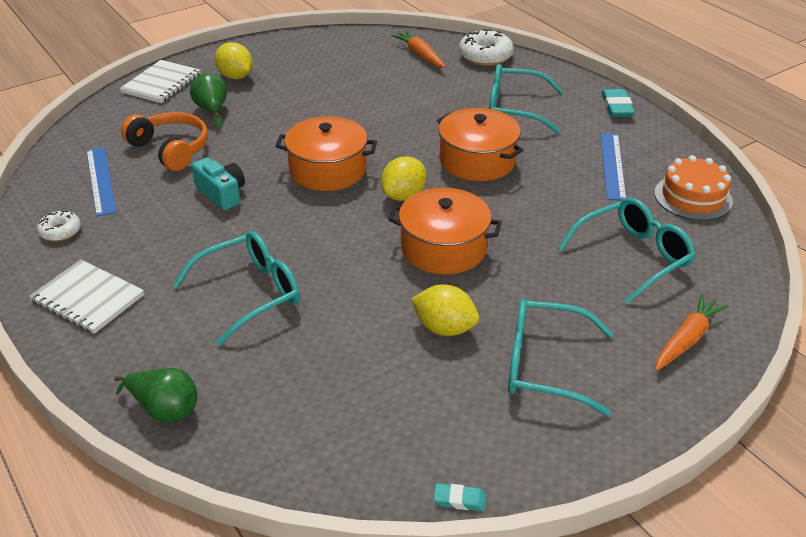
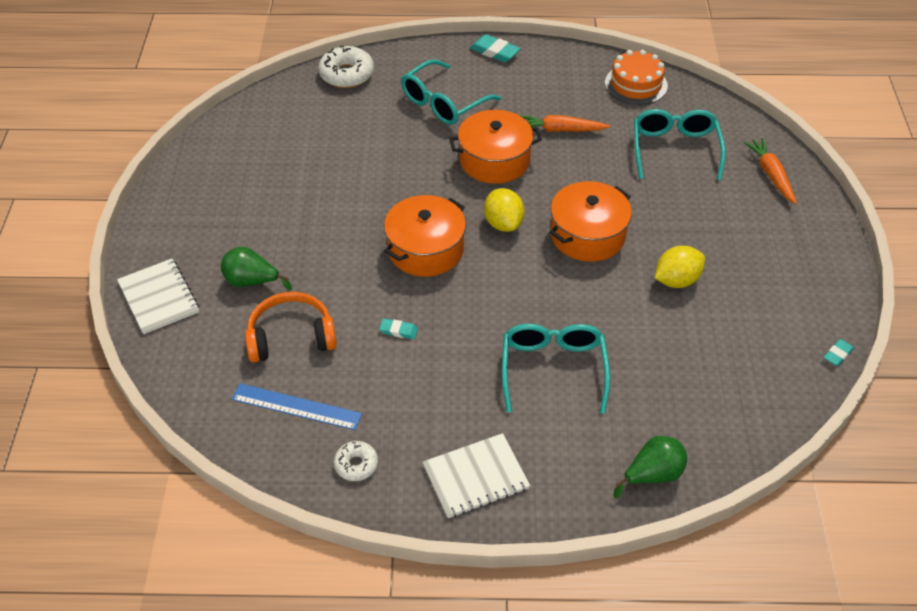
camera: 55 degrees left, 10 degrees up
turquoise camera [192,157,245,210] -> turquoise eraser [379,319,418,339]
yellow lemon [215,42,253,79] -> none
orange carrot [391,31,446,68] -> orange carrot moved to [519,115,610,132]
turquoise glasses [508,299,613,416] -> none
blue ruler [600,133,626,201] -> none

